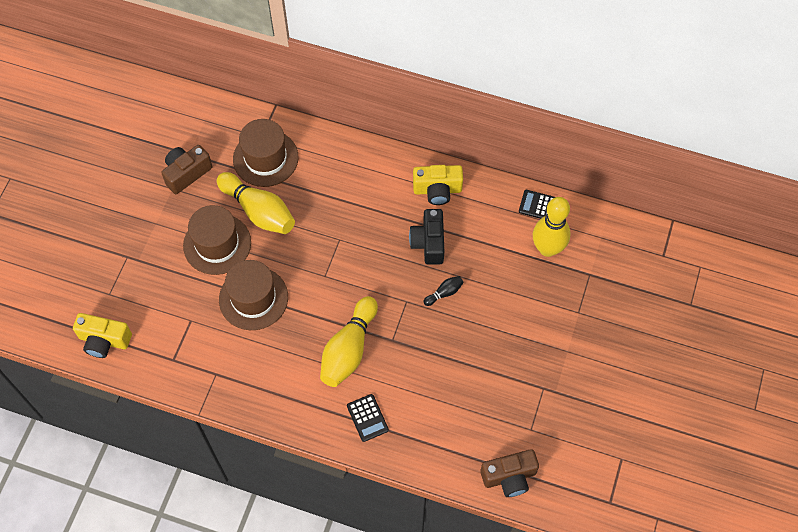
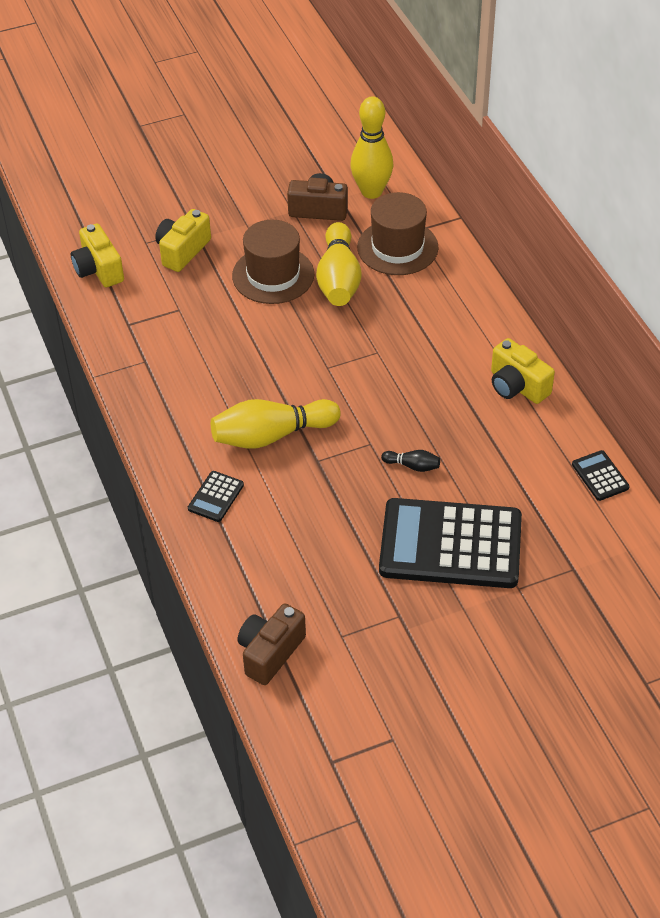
camera: 50 degrees right, 15 degrees down
brown hat [219,260,288,330] -> none
black camera [409,209,444,265] -> none
brown camera [480,449,539,497] -> brown camera turned 90 degrees clockwise [238,603,306,685]
yellow bowling pin [533,197,571,257] -> yellow bowling pin moved to [350,96,394,199]
none -> yellow camera [155,209,211,272]
none -> black calculator [379,498,522,588]

